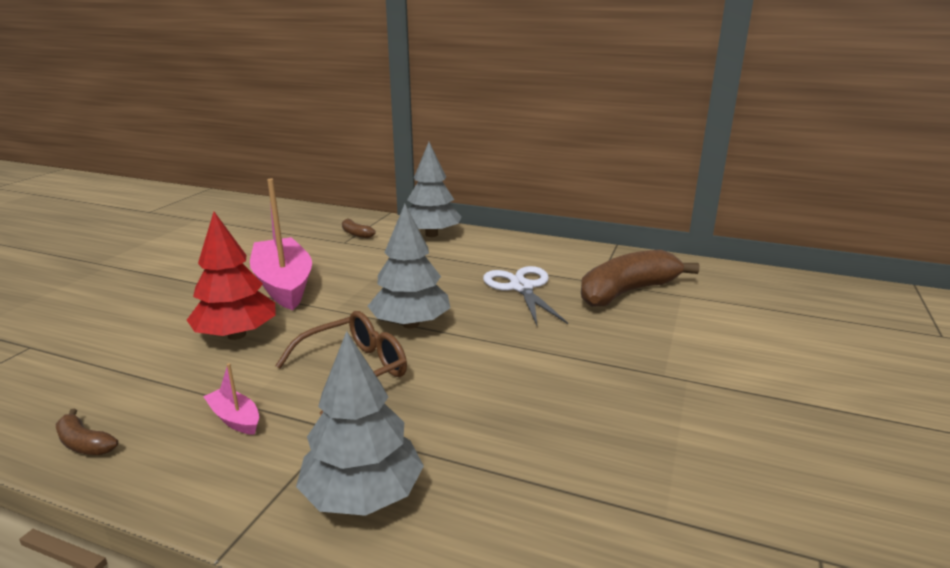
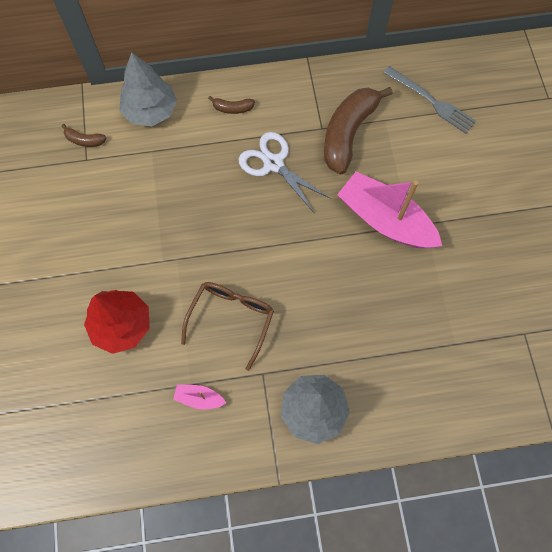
camera: 30 degrees left, 45 degrees up
brown banana [56,408,118,455] -> brown banana moved to [208,96,255,114]
pink boat [250,179,312,310] -> pink boat moved to [337,172,442,248]
grey tree [368,204,450,329] -> none
none -> grey fork [383,66,476,134]

